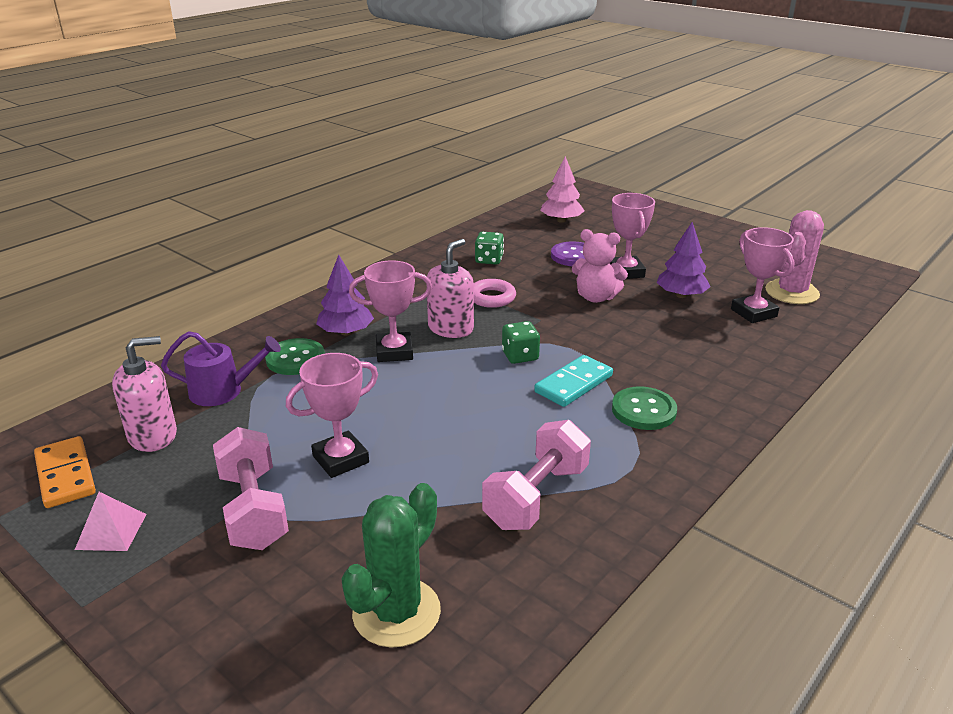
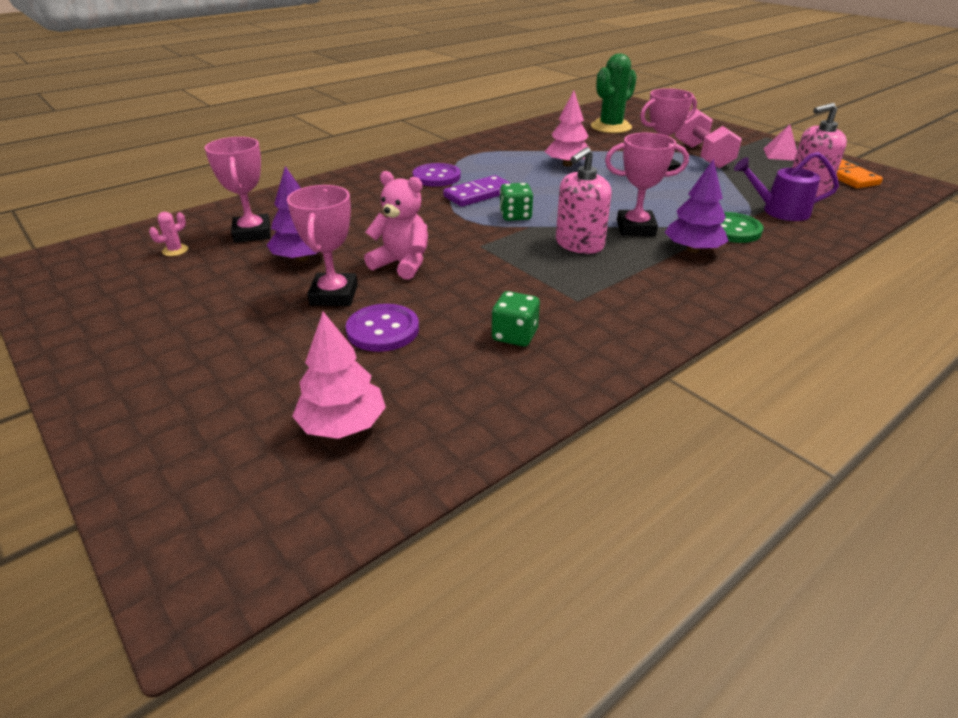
camera: 170 degrees left, 5 degrees up
pink ring [474,279,516,308] -> none
pink dumbbell [482,420,591,530] -> none
turquoise domino [534,355,613,407] -> purple domino [443,175,510,207]
green button [612,386,677,430] -> purple button [413,163,461,187]
pink cactus [765,210,824,304] -> pink cactus [149,212,188,256], size x0.41
none -> pink tree [545,91,588,167]

